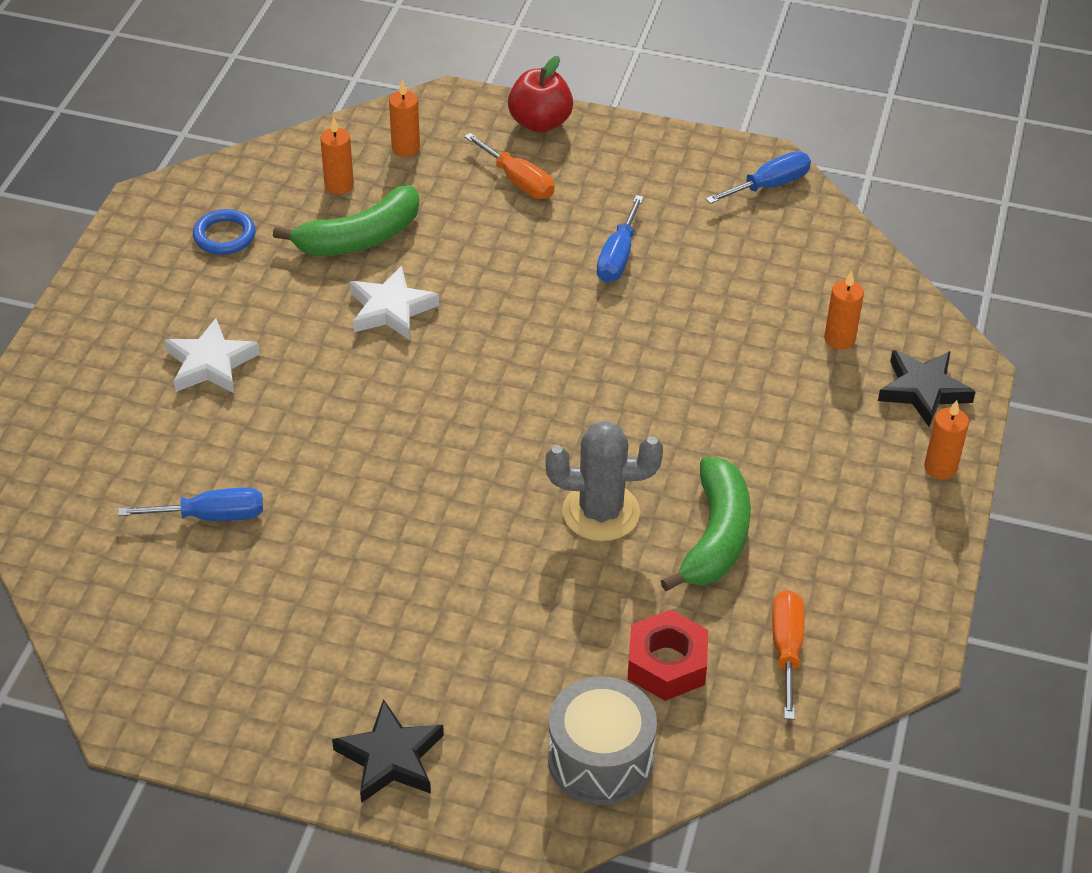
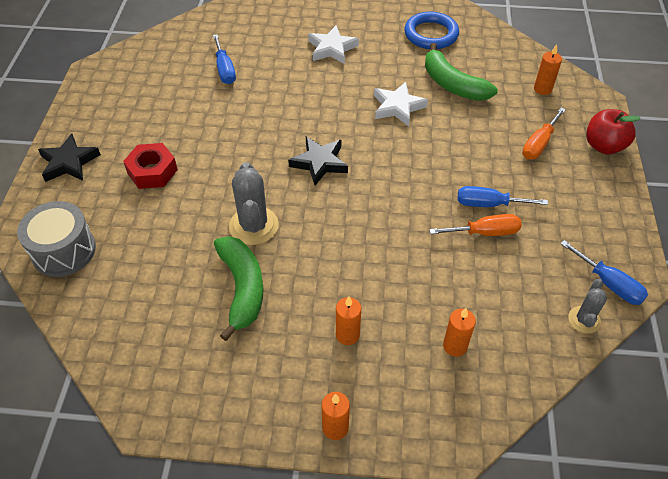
camera: 80 degrees right, 5 degrees up
blue ring [193,209,256,255] -> blue ring [404,12,459,49], size x1.54
orange candle [320,117,354,194] -> orange candle moved to [336,297,361,345]
red nut [627,609,708,701] -> red nut moved to [123,143,178,189]
green banana [661,457,751,591] -> green banana turned 105 degrees counterclockwise [214,236,263,341]
orange screwdriver [772,590,804,720] -> orange screwdriver moved to [429,214,522,236]
black star [878,350,976,427] -> black star moved to [288,136,348,185]
none -> grey cactus [568,279,607,334]

